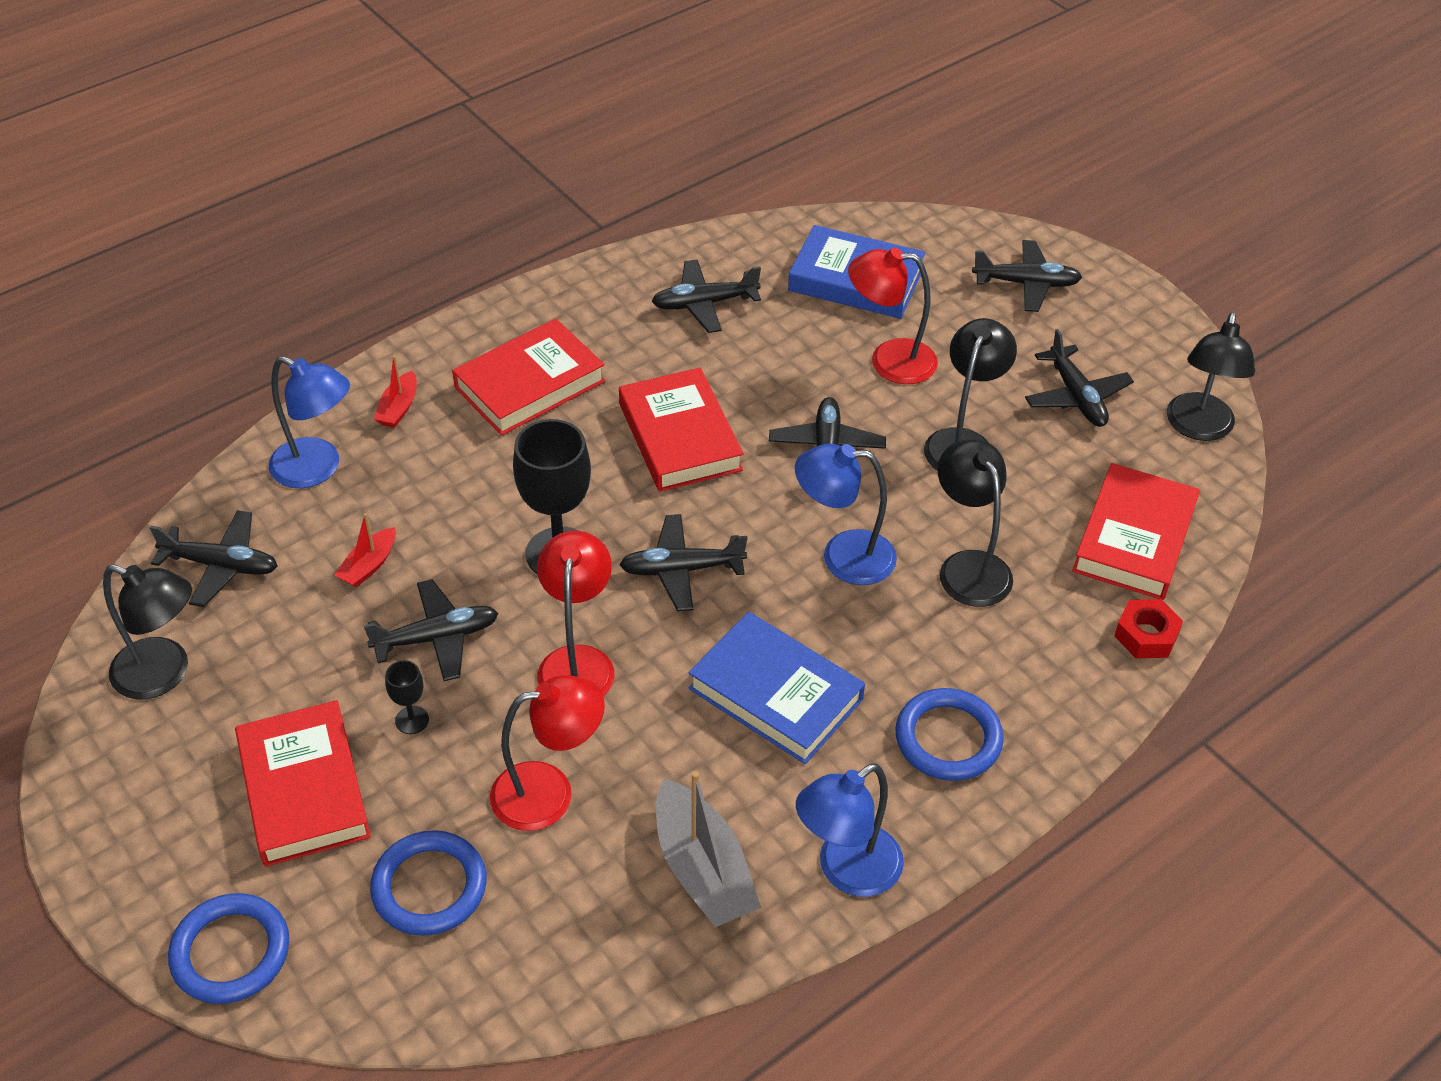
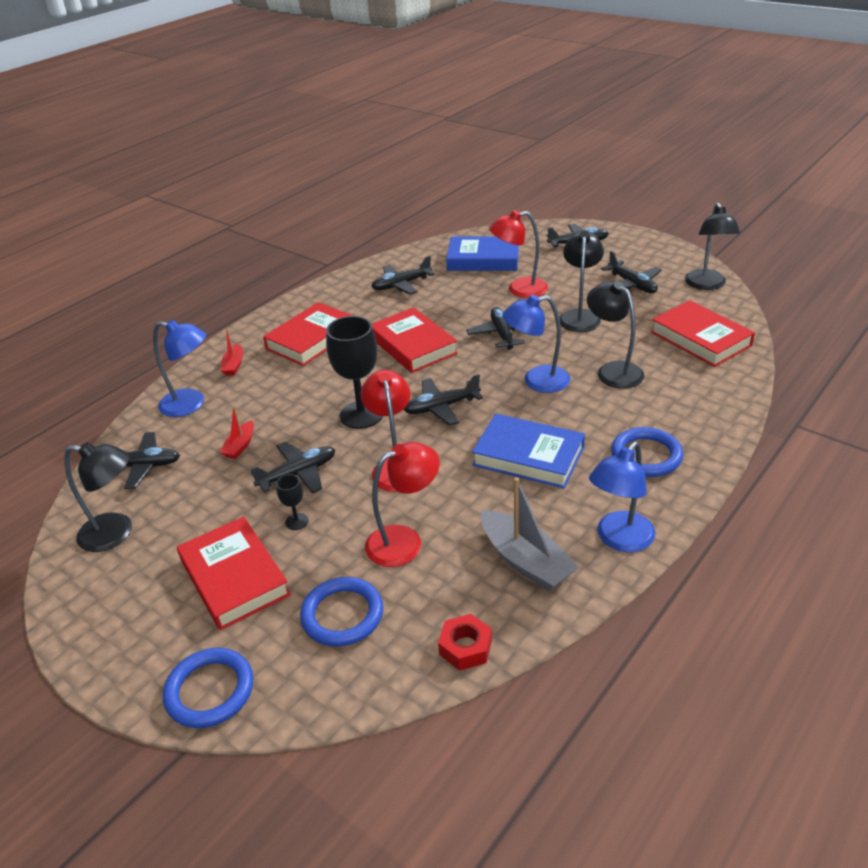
camera: 10 degrees left, 10 degrees down
red book [1072,463,1200,600] -> red book turned 45 degrees counterclockwise [651,300,755,367]
red nut [1114,599,1183,658] -> red nut moved to [438,614,492,671]

